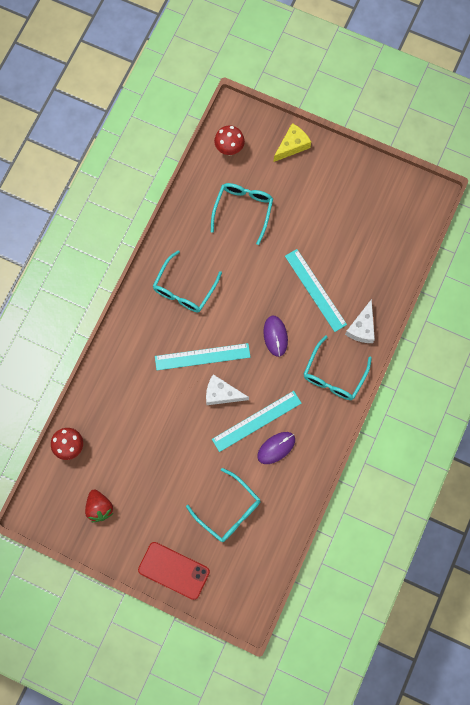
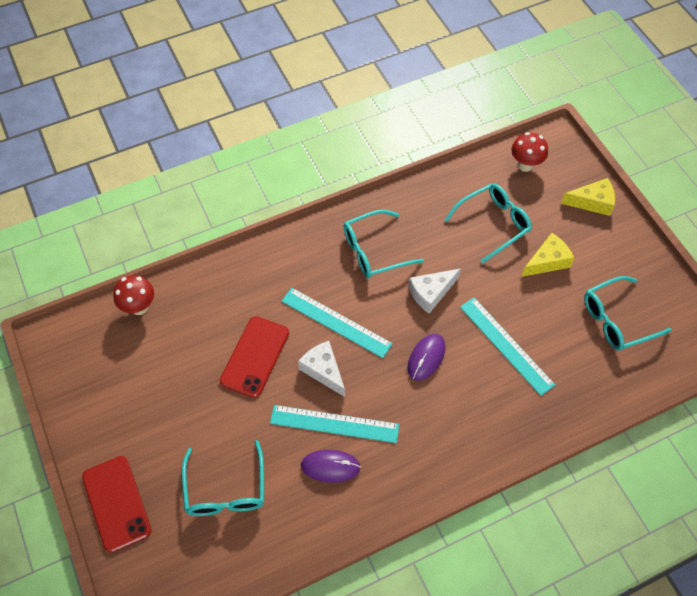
camera: 40 degrees right, 15 degrees down
red strawberry [85,490,114,522] -> none
turquoise ruler [285,249,347,332] -> turquoise ruler turned 45 degrees counterclockwise [460,297,555,396]
turquoise glasses [304,336,372,400] -> turquoise glasses moved to [584,276,672,351]
white cheese [345,299,375,343] -> white cheese moved to [409,268,461,314]
none -> red phone [220,316,289,398]
none -> yellow cheese [521,233,575,277]

